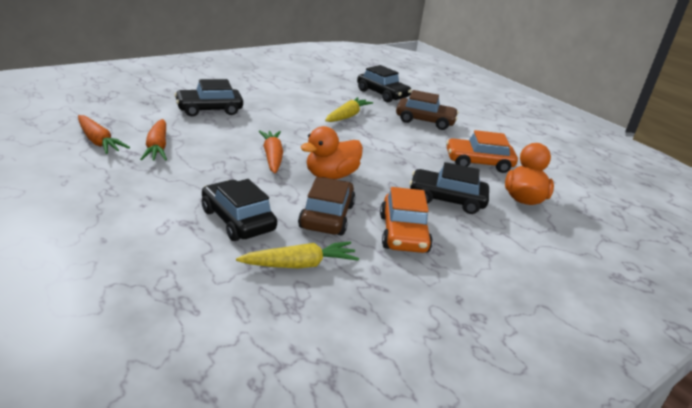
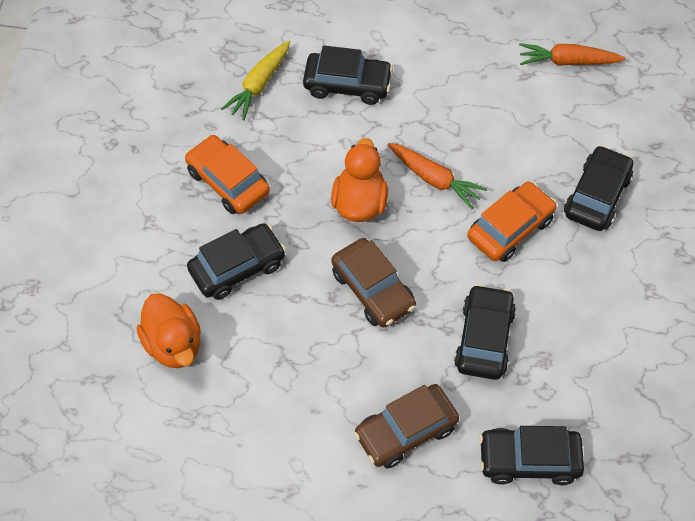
camera: 140 degrees right, 30 degrees up
orange carrot [140,119,167,161] -> none
brown car [298,177,355,235] -> brown car moved to [331,238,416,327]
yellow carrot [325,97,373,122] -> black car [454,284,516,380]
orange car [446,130,518,173] -> orange car moved to [467,181,556,262]

